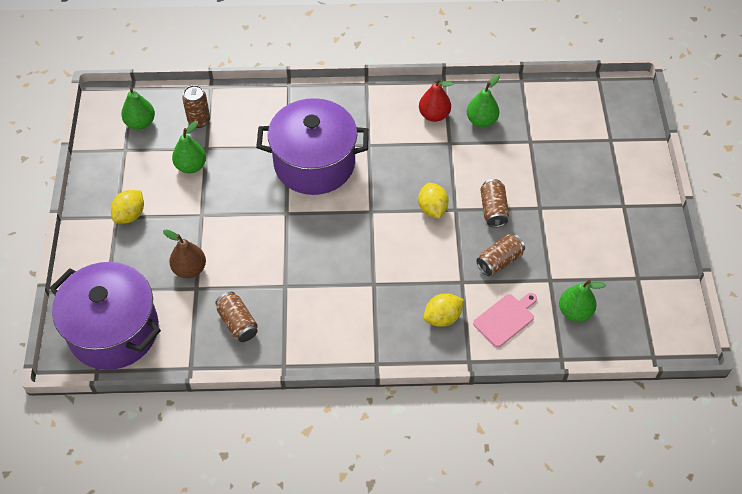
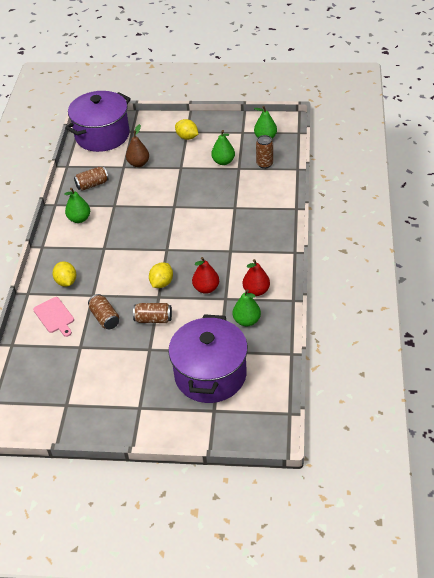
camera: 100 degrees right, 10 degrees down
purple pot [256,98,369,195] -> purple pot moved to [168,314,248,403]
yellow lemon [418,183,449,219] -> yellow lemon turned 60 degrees counterclockwise [149,262,173,288]
green pear [559,280,606,322] -> green pear moved to [64,188,90,223]
none -> red pear [192,257,219,294]

